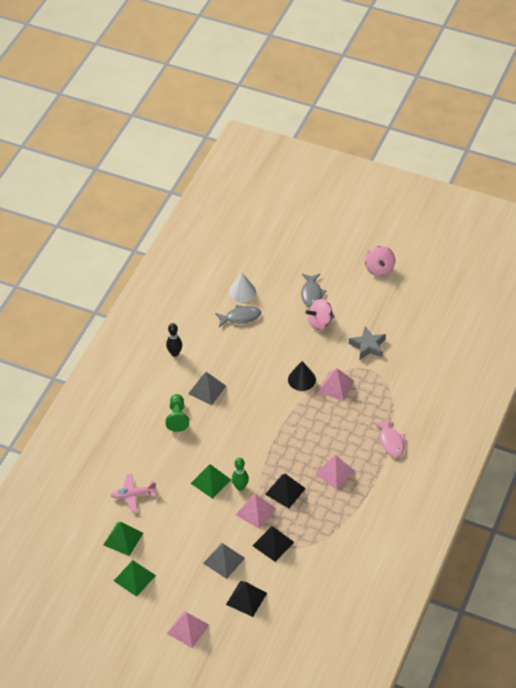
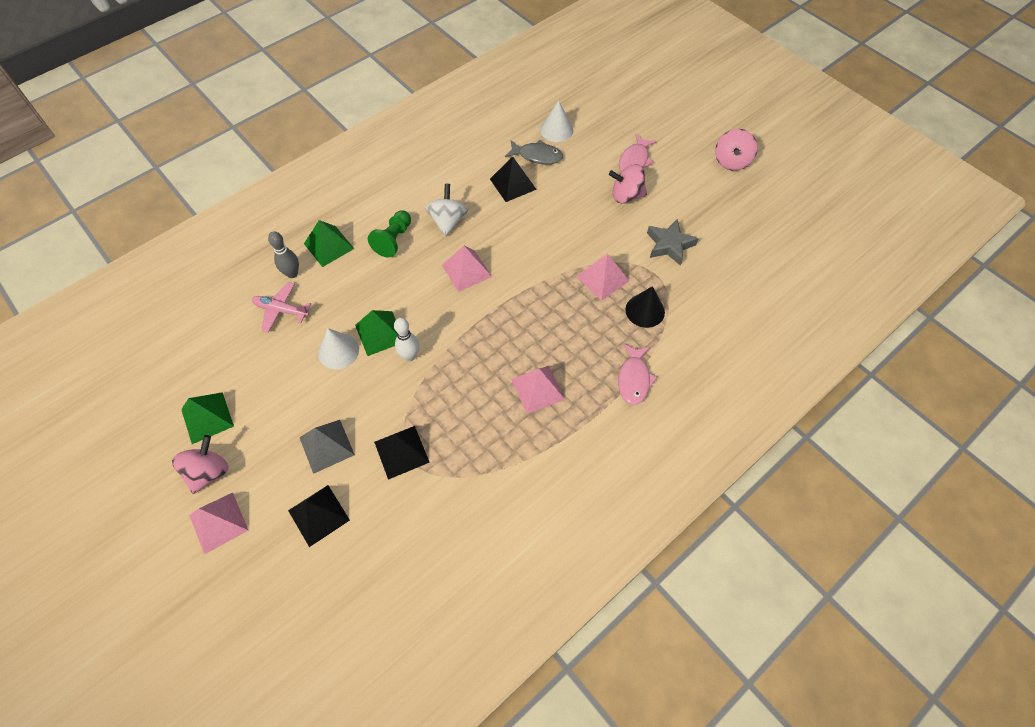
camera: 25 degrees right, 10 degrees up
green pyramid [103,522,143,556] -> green pyramid moved to [304,220,354,267]
black bowling pin [166,323,182,357] -> none
grey pyramid [188,372,226,405] -> white spinning top [425,184,468,236]
green bowling pin [232,458,249,491] -> white bowling pin [394,318,419,361]
pink pyramid [236,494,276,529] -> pink pyramid moved to [442,246,492,292]
black pyramid [265,474,306,508] -> black pyramid moved to [490,157,537,202]
black cone [288,361,316,391] -> black cone moved to [625,286,665,328]
grey fish [301,274,326,307] -> pink fish [619,134,657,172]
none -> pink spinning top [172,435,228,494]
none -> grey bowling pin [268,231,299,278]
none -> white cone [318,328,359,369]

